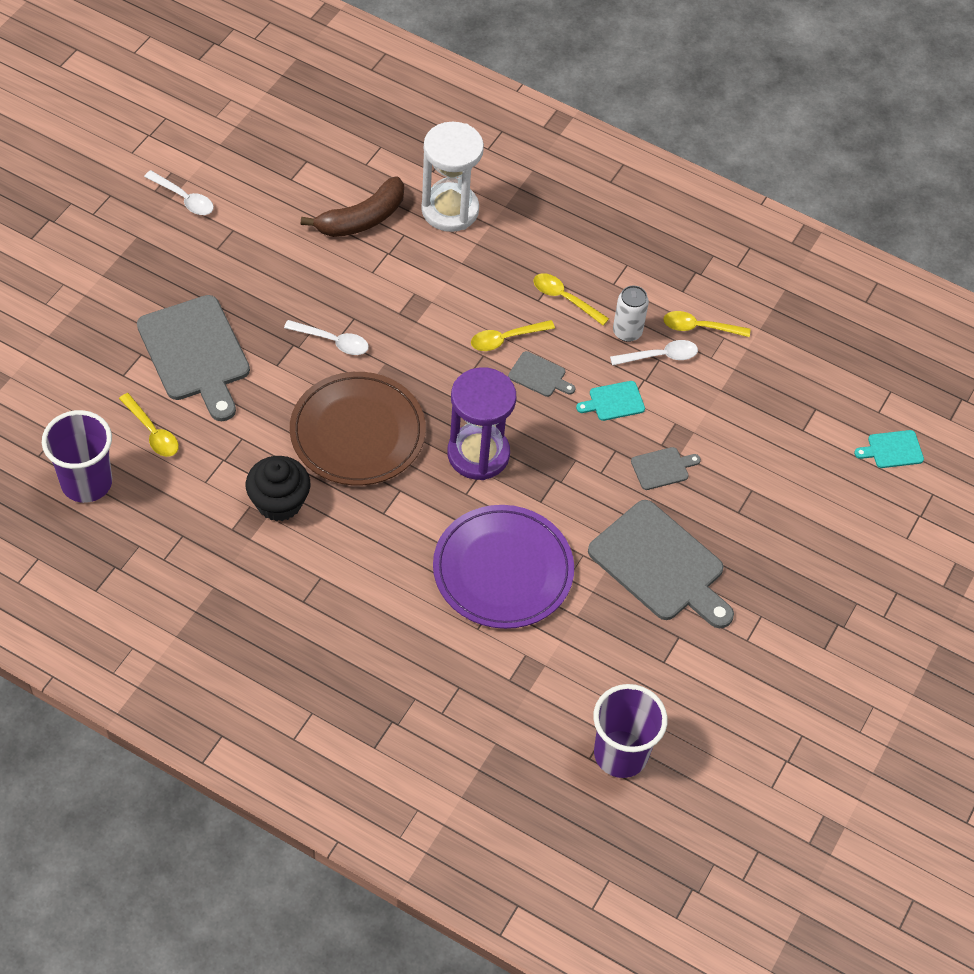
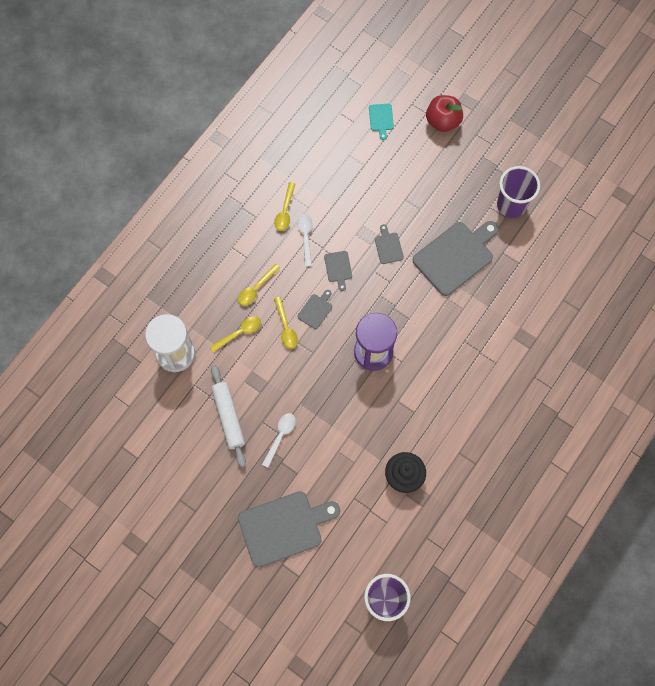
camera: 80 degrees left, 15 degrees up
yellow spoon [119,393,179,457] -> yellow spoon moved to [210,316,261,352]
white spoon [144,170,214,215] -> none
brown plate [290,372,426,485] -> none
brown banana [301,177,404,237] -> none
purple plate [433,505,574,629] -> none
turquoise cutting board [576,381,645,421] -> grey cutting board [324,251,352,291]
purple cup [593,684,668,778] -> purple cup moved to [497,166,540,218]
white can [613,286,649,342] -> none
none -> white rolling pin [211,365,246,468]
none -> red apple [426,95,463,132]

